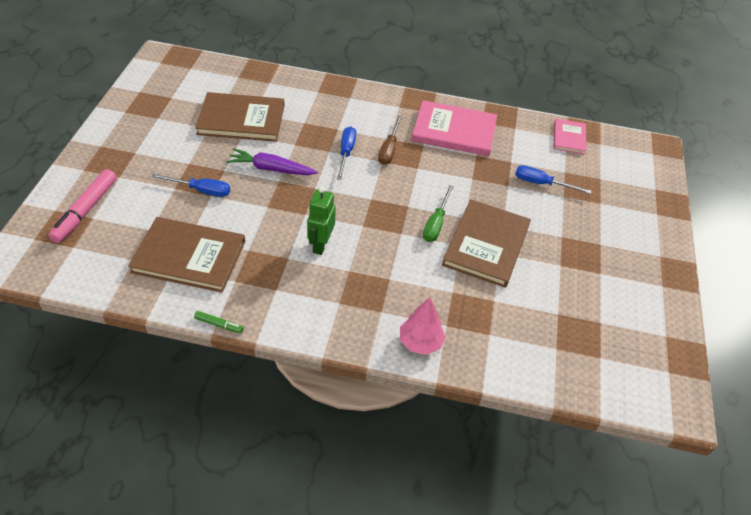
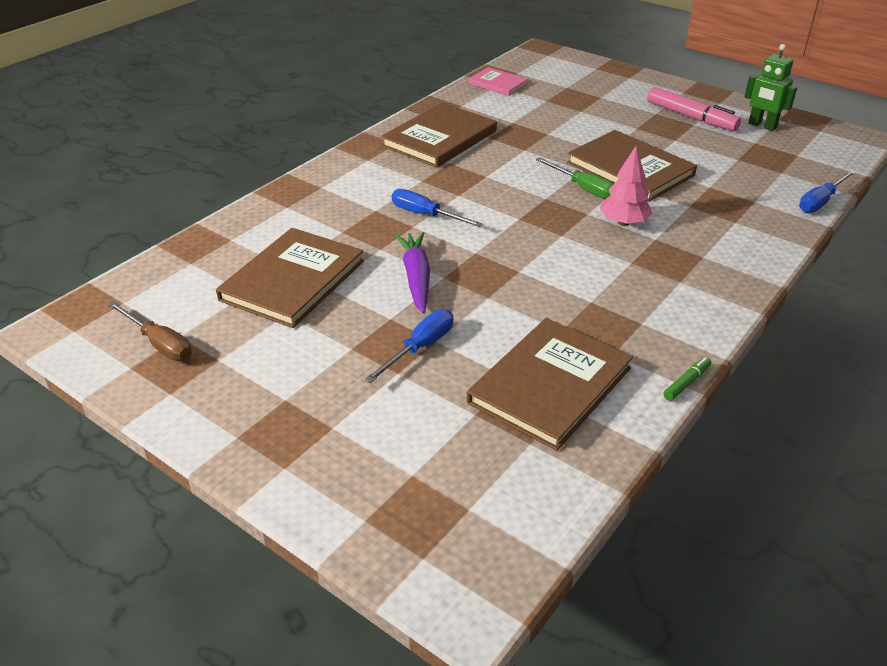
camera: 60 degrees left, 10 degrees down
pink marker [48,169,117,243] -> pink marker moved to [647,87,741,131]
purple carrot [227,148,318,175] -> purple carrot turned 135 degrees clockwise [394,232,430,313]
green robot [307,187,336,255] -> green robot moved to [744,44,797,131]
brown screwdriver [378,116,402,165] -> brown screwdriver moved to [108,302,192,361]
pink tree [400,297,446,355] -> pink tree moved to [600,146,653,226]
pink book [411,100,497,156] -> brown book [381,102,497,168]
blue screwdriver [515,165,591,194] -> blue screwdriver moved to [799,170,856,213]

